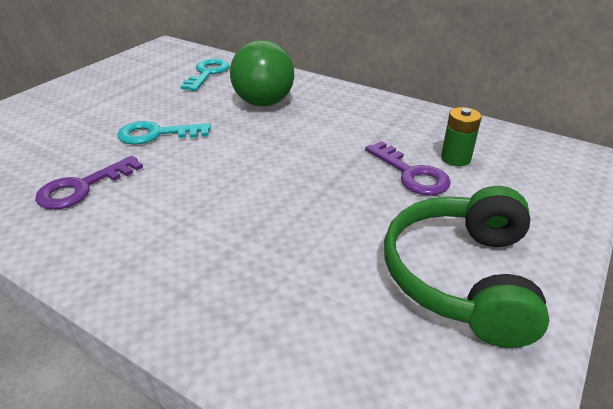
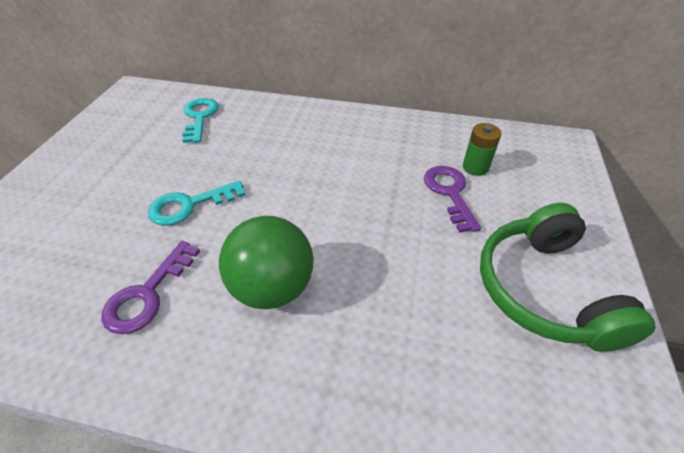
camera: 20 degrees left, 10 degrees up
green ball [230,40,294,106] -> green ball moved to [219,216,314,309]
purple key [365,141,451,195] -> purple key turned 135 degrees counterclockwise [424,166,481,233]

